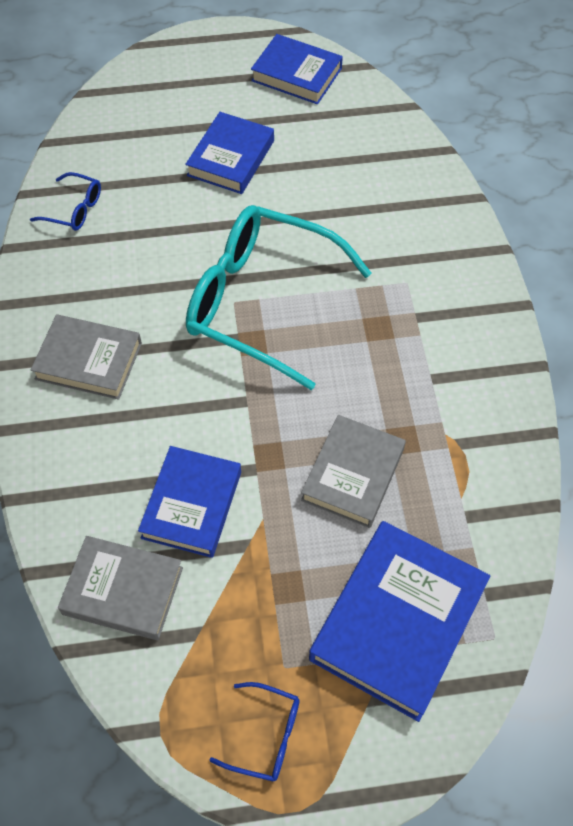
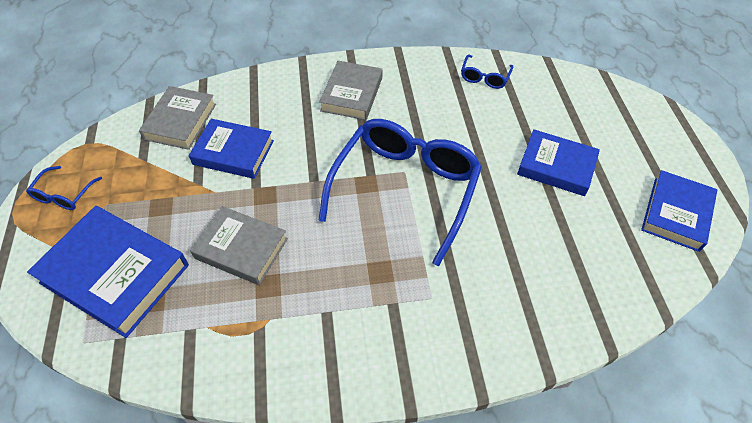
camera: 90 degrees right, 5 degrees down
turquoise glasses [186,205,371,390] -> blue glasses [319,119,482,266]

